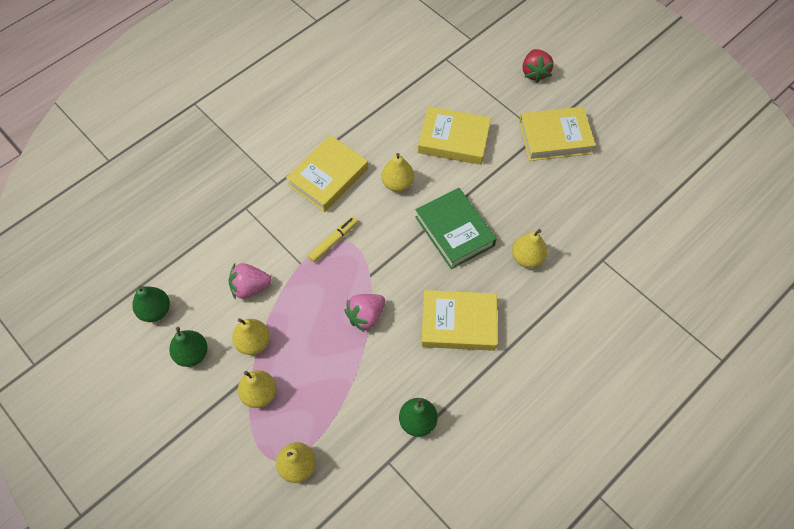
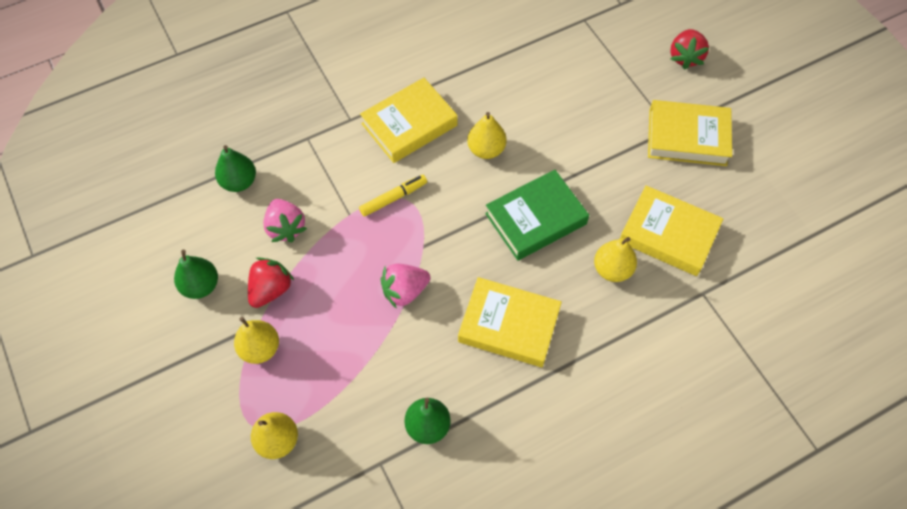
camera: 15 degrees right, 0 degrees up
green pear [132,286,170,322] -> green pear moved to [215,145,256,192]
pink strawberry [229,263,272,300] -> pink strawberry turned 120 degrees counterclockwise [263,199,307,242]
yellow pear [232,318,270,355] -> red strawberry [248,257,294,308]
green book [415,188,496,269] -> green book turned 75 degrees clockwise [485,170,589,261]
yellow book [418,106,491,165] -> yellow book moved to [620,186,723,276]

